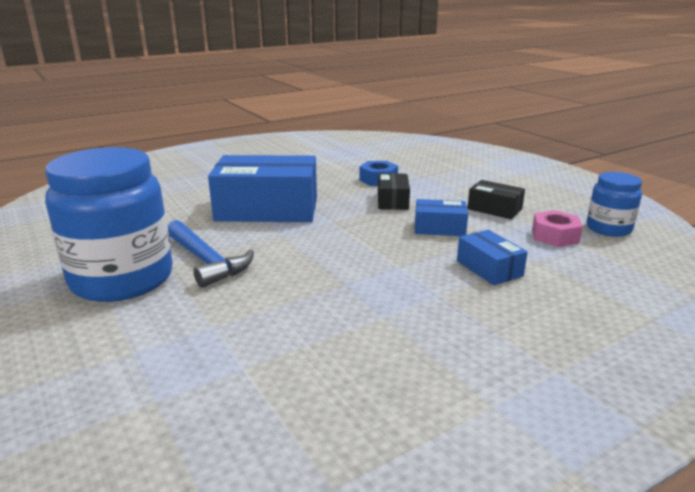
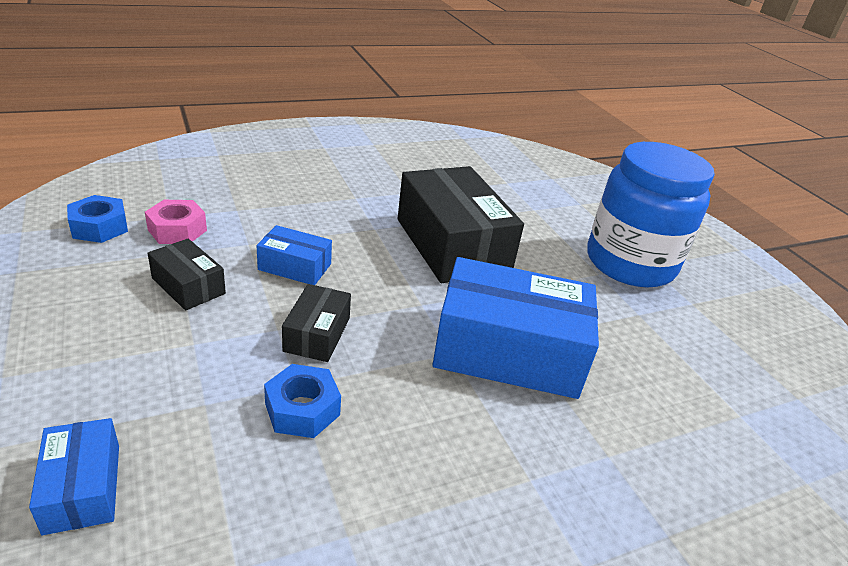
camera: 175 degrees left, 10 degrees up
blue hammer [167,220,254,288] -> none
blue box [457,230,528,285] -> blue box moved to [29,418,119,535]
blue jar [587,172,642,237] -> blue nut [67,195,128,243]
none -> black box [398,166,524,283]

